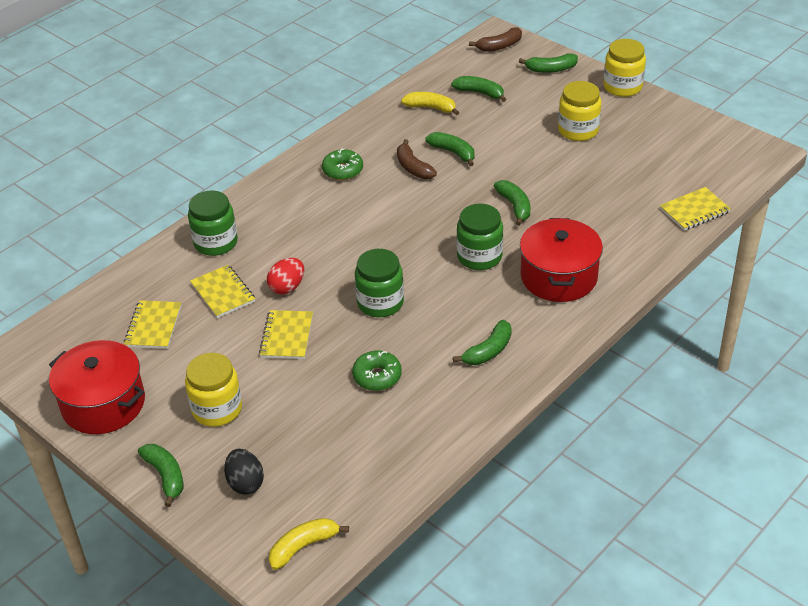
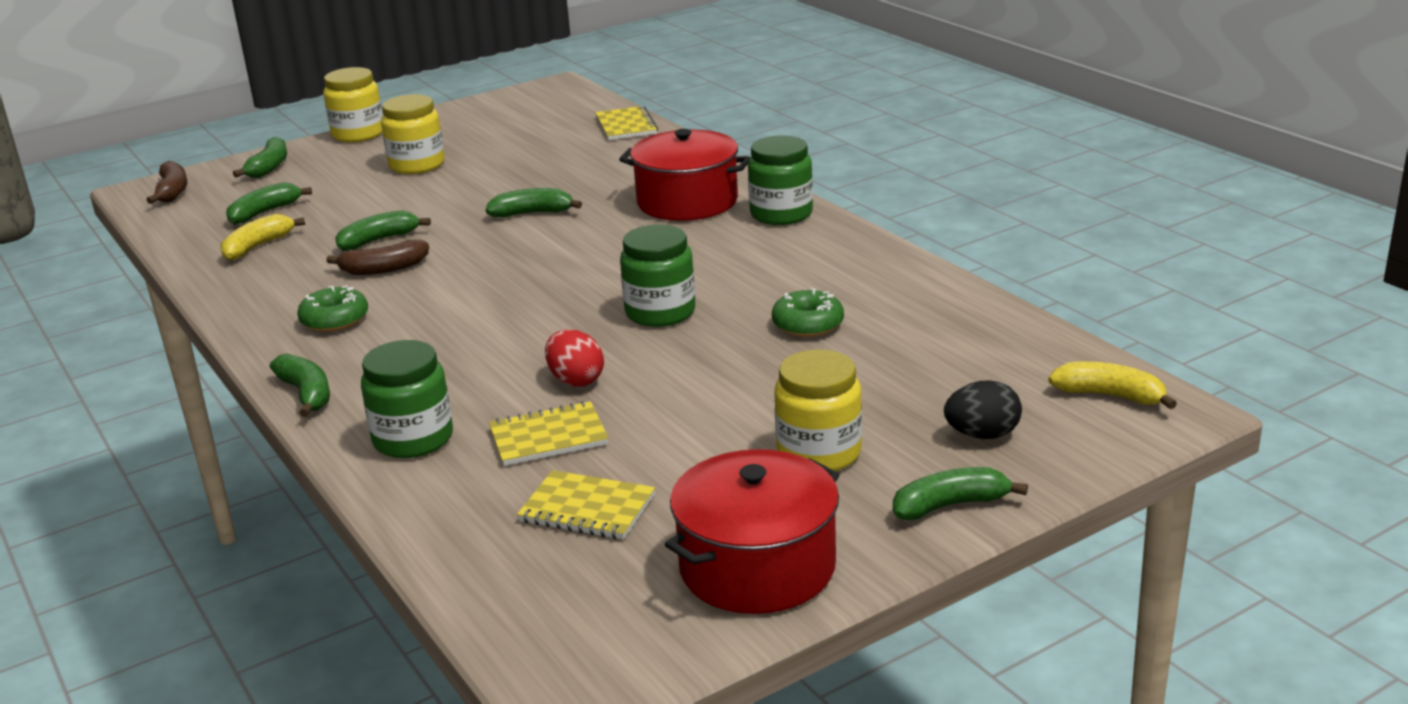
camera: 75 degrees left, 15 degrees down
yellow notebook [259,310,313,359] -> none
yellow banana [269,518,349,570] -> yellow banana turned 135 degrees clockwise [1048,361,1177,409]
green banana [453,320,512,365] -> green banana moved to [270,354,330,417]
green jar [457,204,503,270] -> green jar moved to [748,135,813,225]

